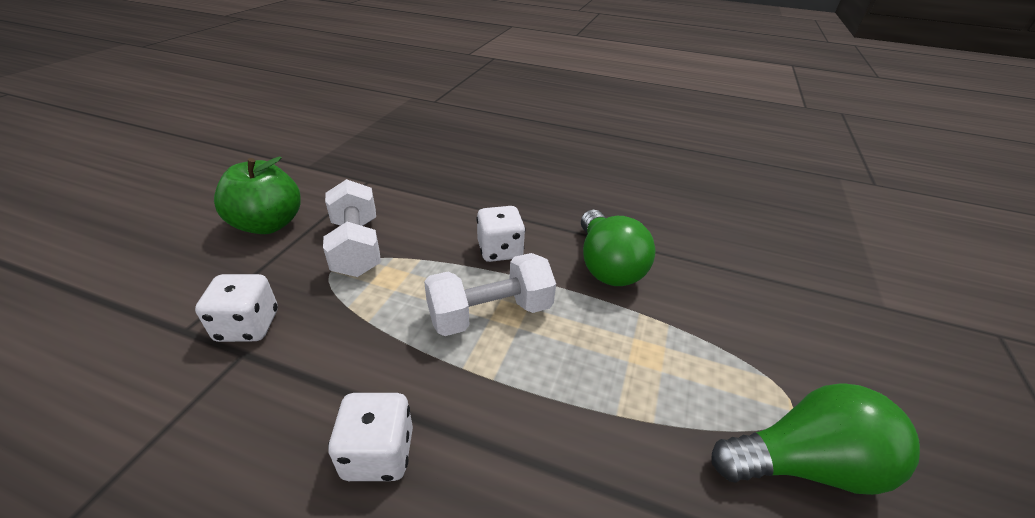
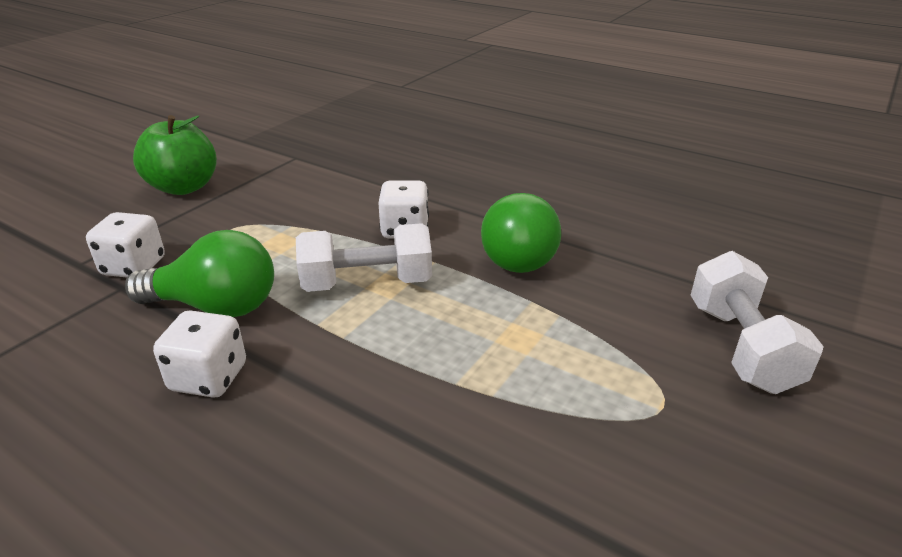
camera: 15 degrees right, 5 degrees down
white dumbbell [323,179,381,277] -> white dumbbell moved to [691,251,824,394]
green light bulb [712,383,920,495] -> green light bulb moved to [125,230,274,317]

